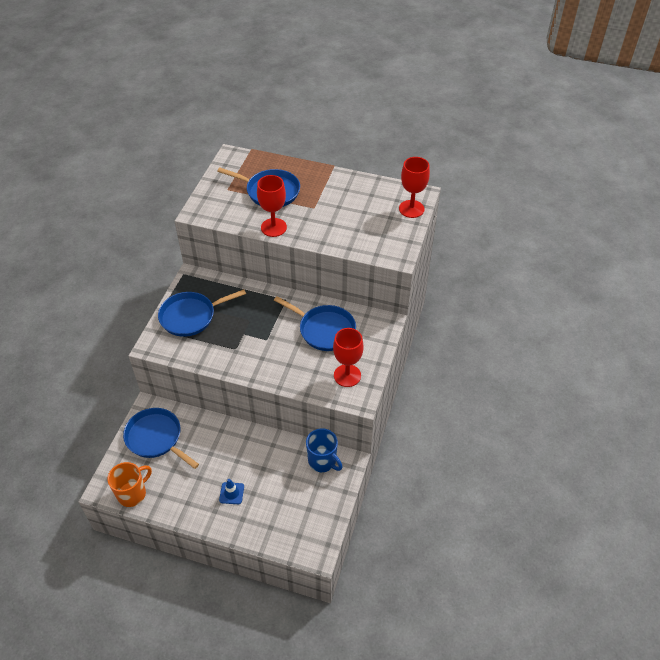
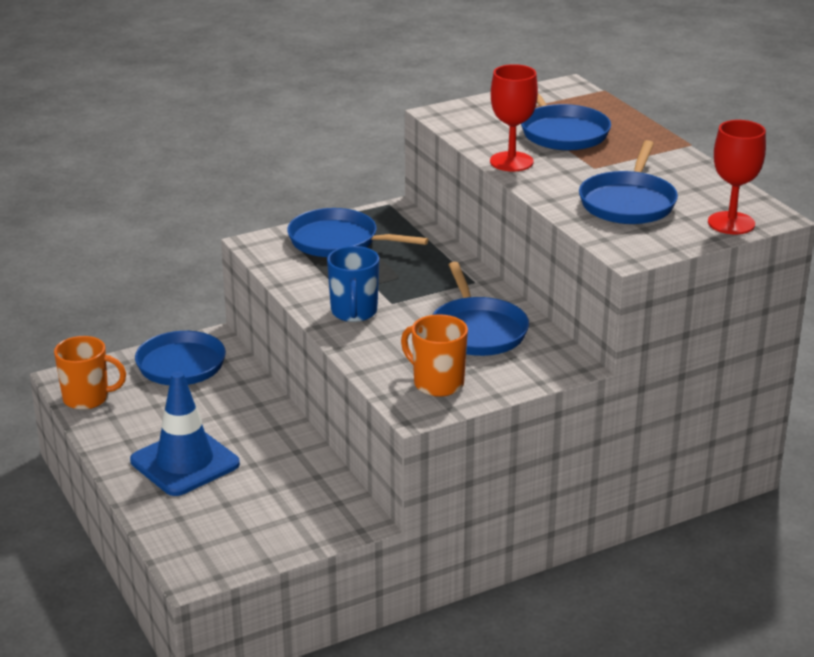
camera: 45 degrees right, 20 degrees down
blue traffic cone [219,479,244,504] -> blue traffic cone [130,371,240,496], size x2.26
blue mug [306,428,343,472] -> blue mug moved to [327,246,379,322]
red goblet [333,328,364,387] -> orange mug [401,314,468,397]
none -> blue pan [579,140,678,224]

